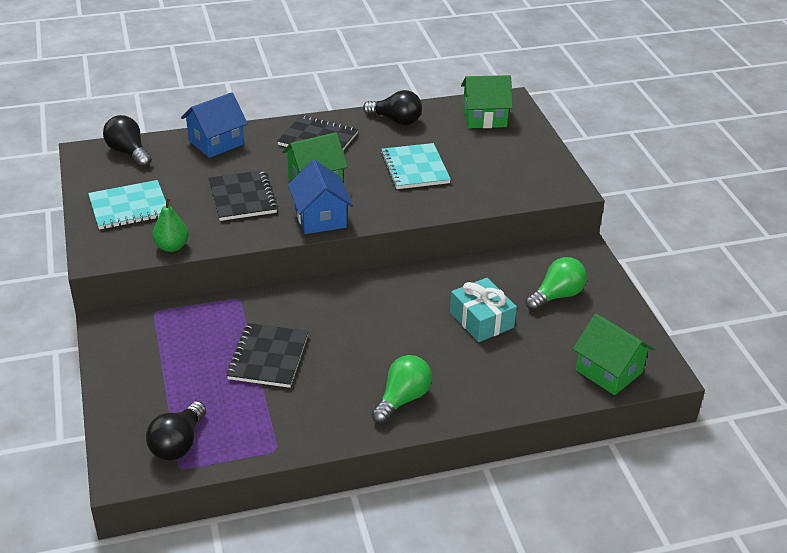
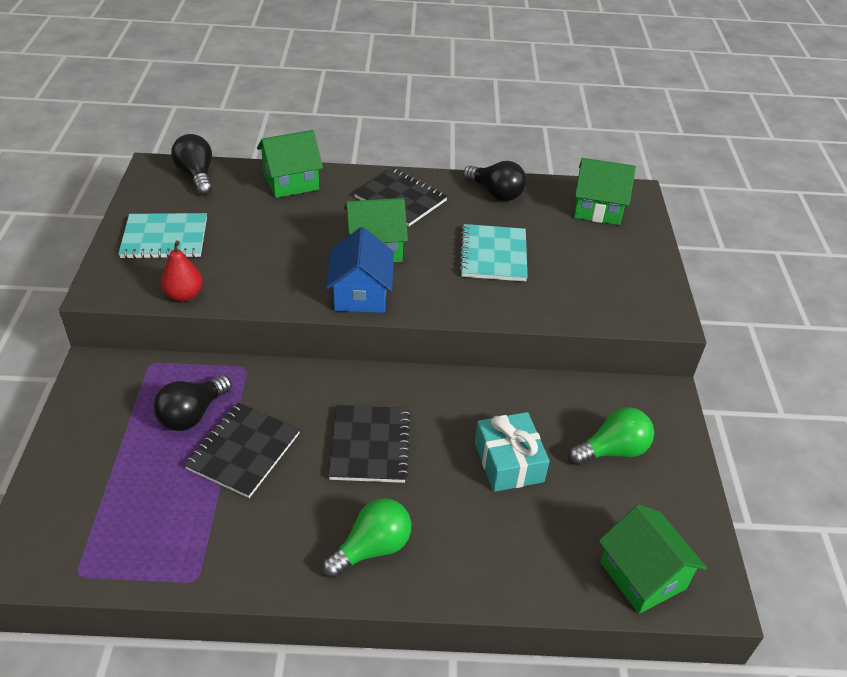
camera: 15 degrees right, 5 degrees up
black light bulb [146,401,206,460] -> black light bulb moved to [154,375,232,431]
green pear [152,197,189,252] -> red pear [161,240,203,302]
blue house [181,92,248,158] -> green house [257,130,323,198]
black notebook [208,170,278,221] -> black notebook moved to [328,405,411,483]

